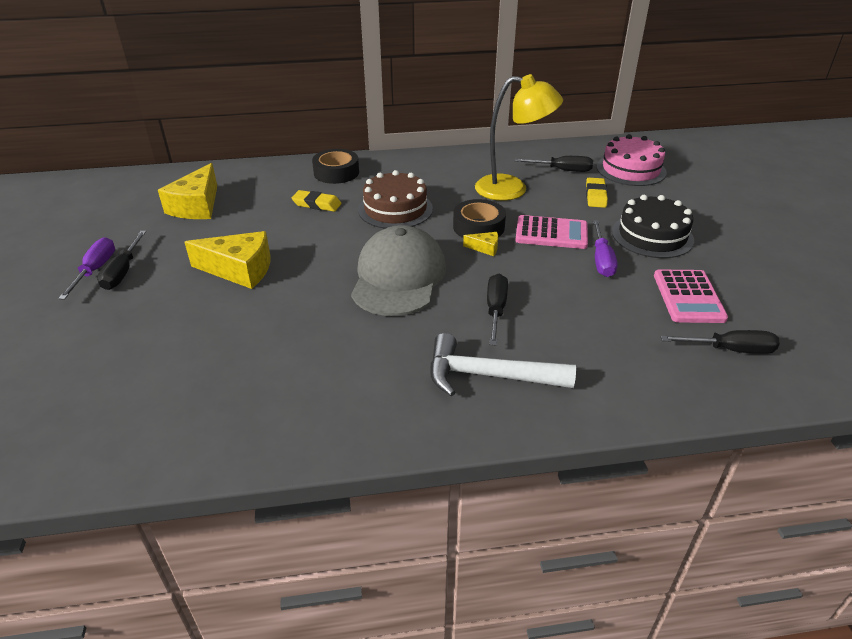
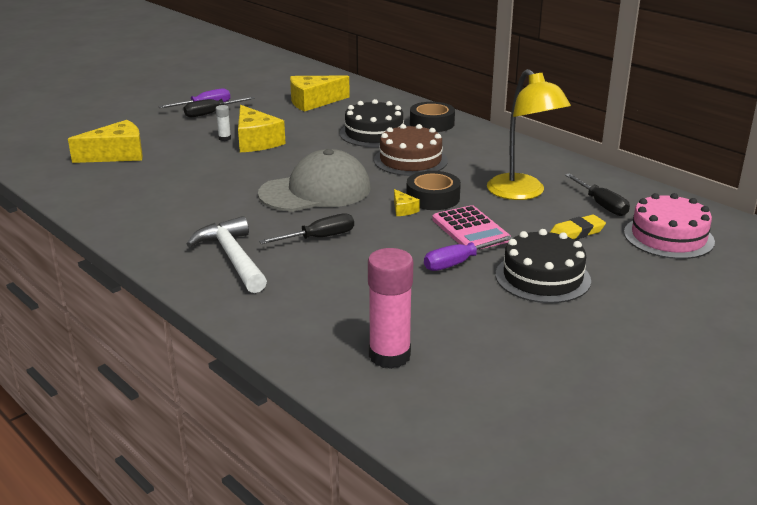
camera: 55 degrees right, 10 degrees down
yellow eraser [292,190,341,212] -> black cake [340,99,404,147]
pink calculator [654,269,728,323] -> none
black screwdriver [661,330,780,354] -> pink glue stick [368,248,413,369]
none -> yellow cheese [68,120,143,163]
none -> white glue stick [216,105,231,141]

